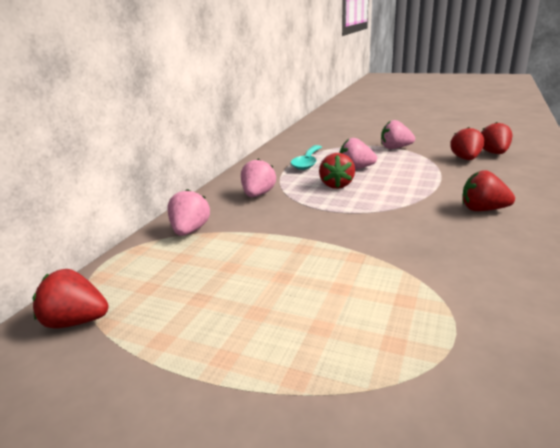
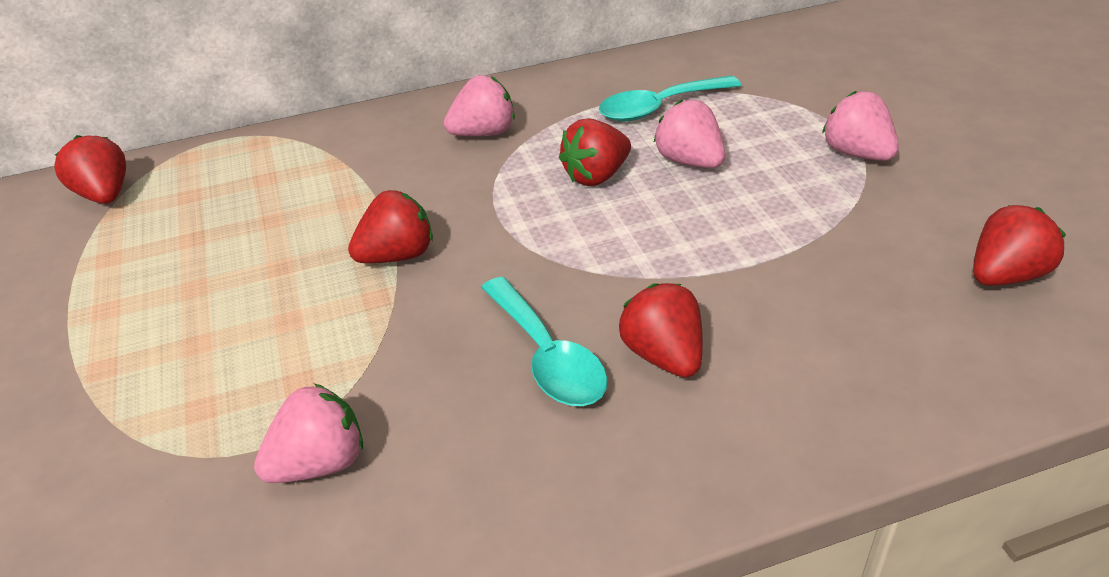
camera: 50 degrees right, 15 degrees up
pink strawberry [167,189,210,236] -> pink strawberry moved to [254,384,363,483]
red strawberry [450,127,484,160] -> red strawberry moved to [348,190,433,263]
none -> turquoise spoon [481,277,608,406]

